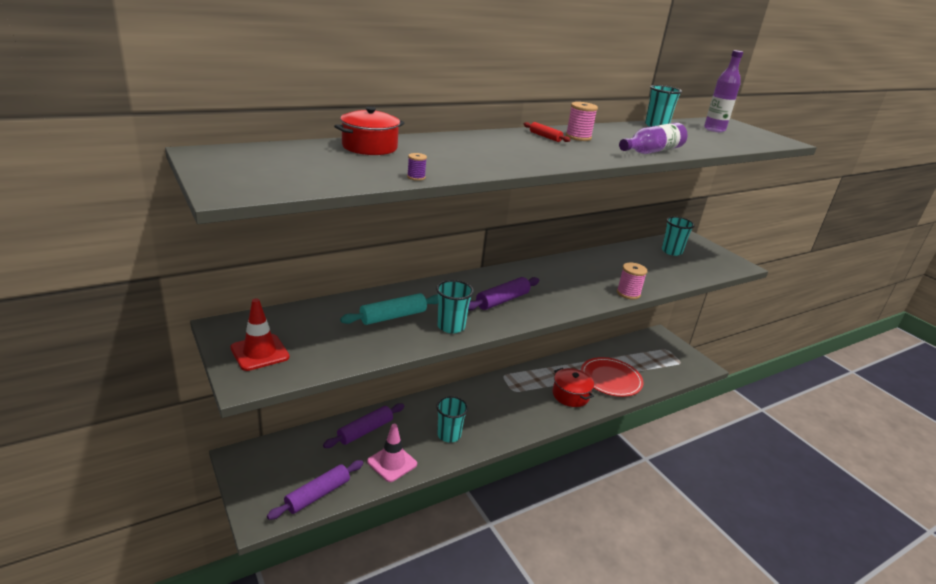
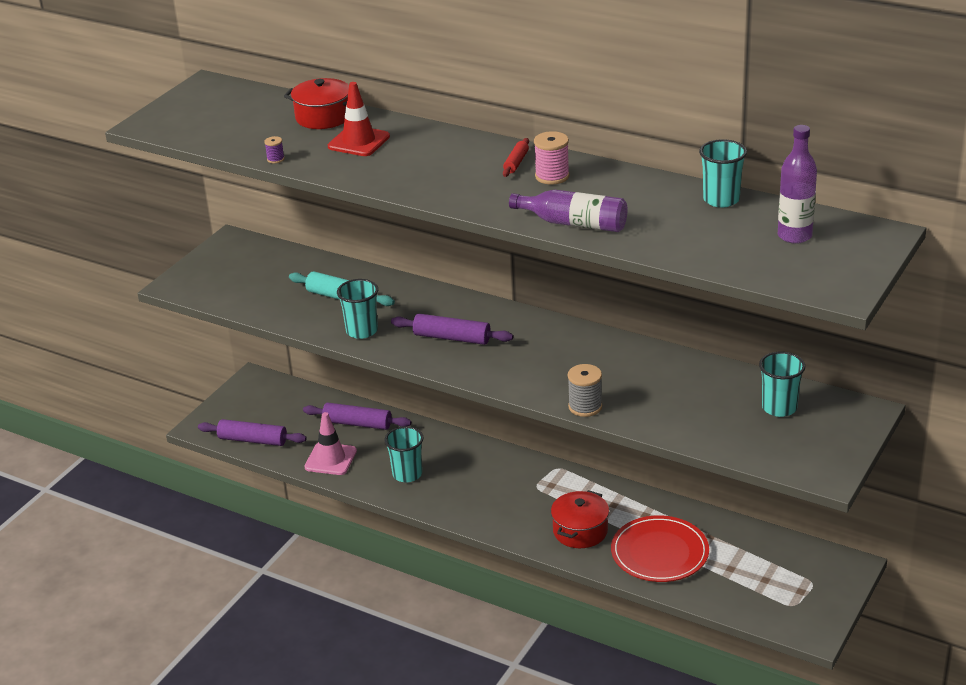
camera: 65 degrees right, 5 degrees up
red traffic cone [230,299,289,371] -> red traffic cone moved to [328,82,390,156]
pink spool [617,262,648,300] -> grey spool [568,364,602,417]

